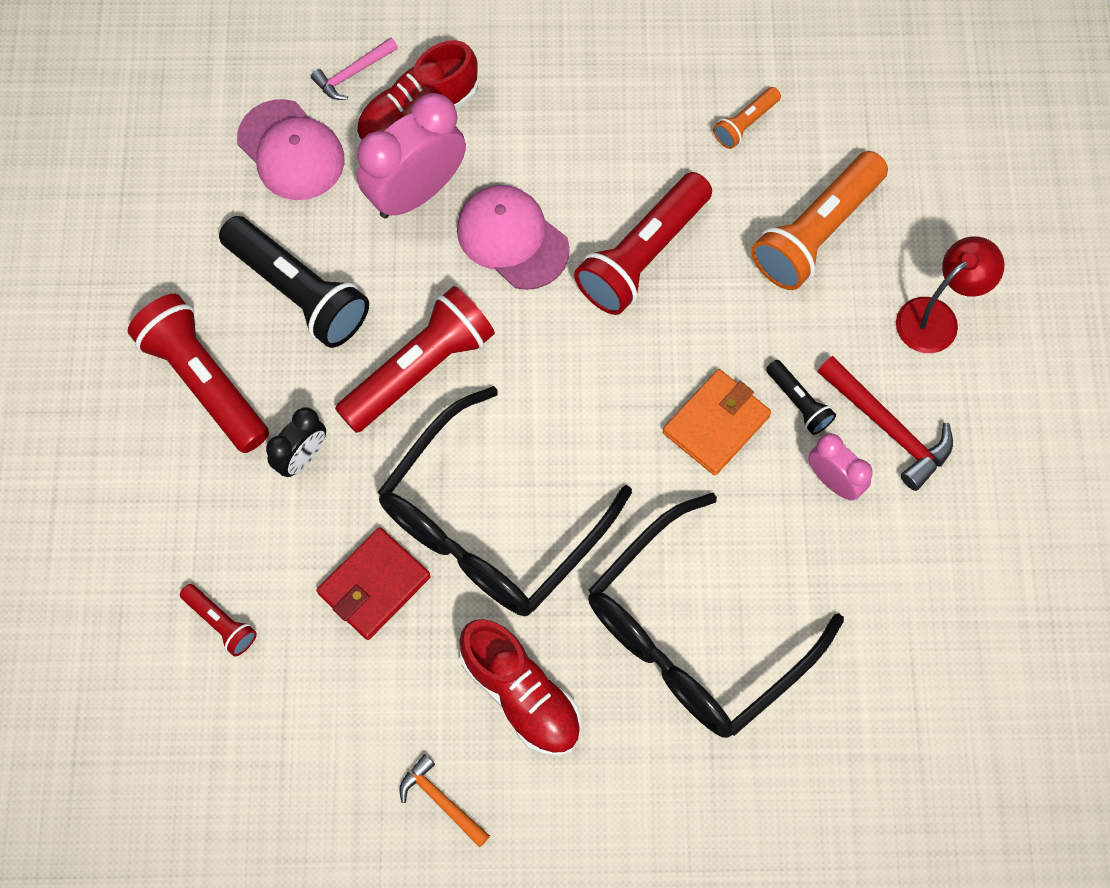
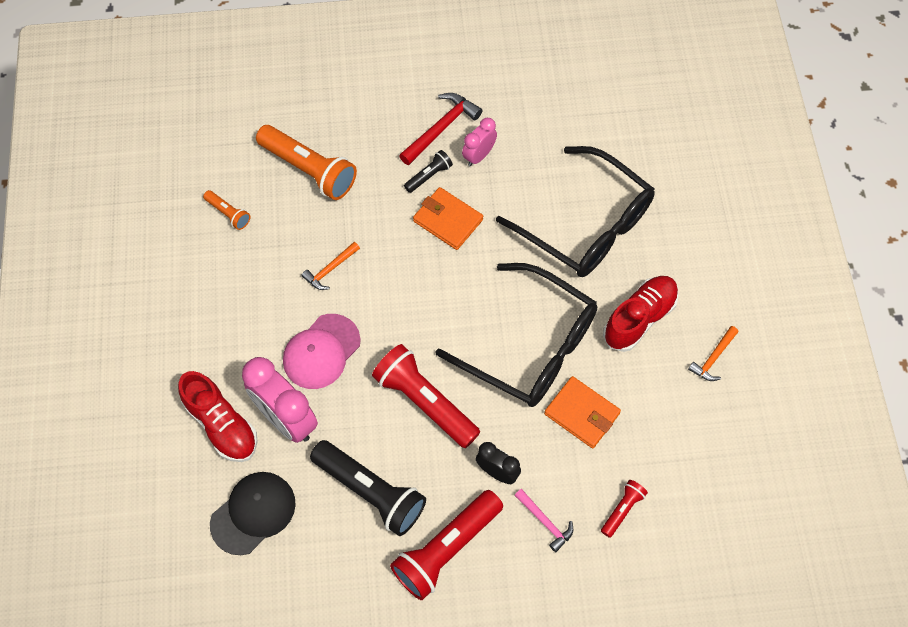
camera: 95 degrees left, 5 degrees down
black flashlight [219,216,369,348] -> black flashlight turned 90 degrees clockwise [310,440,426,536]
pink cap [237,99,344,200] -> black cap [210,472,296,555]
pink hammer [311,37,398,100] -> pink hammer moved to [514,489,573,552]
red wallet [317,527,431,640] -> orange wallet [544,376,621,448]
red flashlight [574,172,712,315] -> orange hammer [302,242,360,290]
red lamp [896,236,1004,353] -> none

